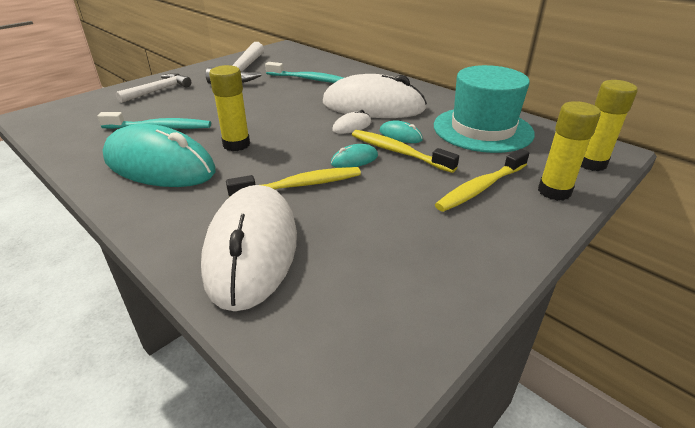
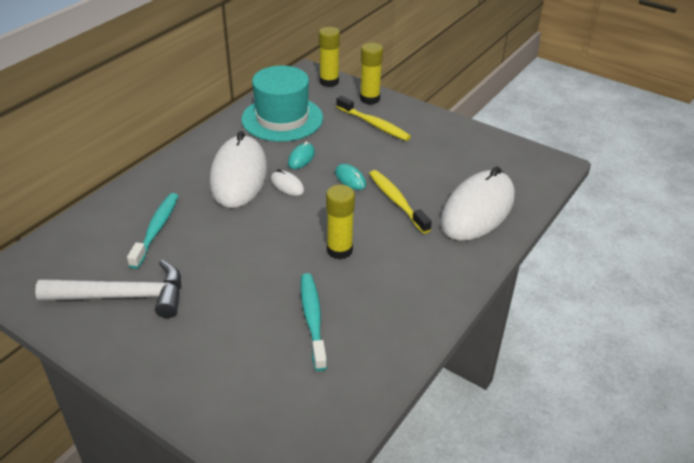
camera: 100 degrees left, 5 degrees up
turquoise mouse [103,124,216,187] -> none
white hammer [116,73,191,103] -> none
white mouse [201,185,297,311] -> white mouse turned 45 degrees counterclockwise [440,166,515,241]
yellow toothbrush [352,130,459,173] -> none

